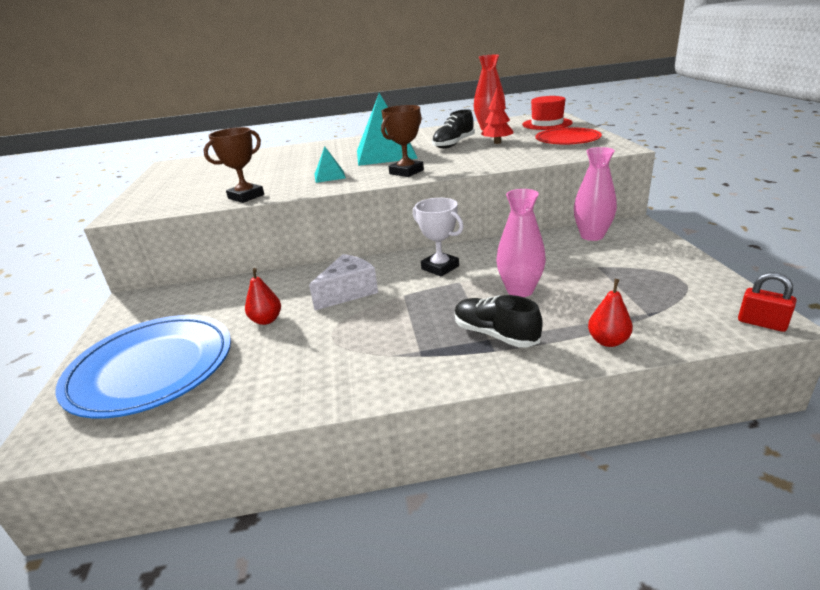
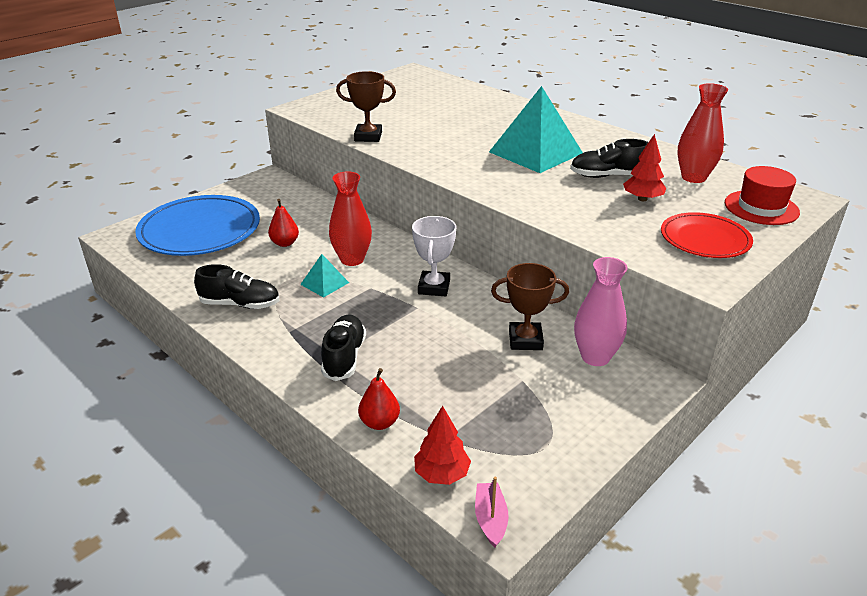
camera: 50 degrees right, 5 degrees up
white cheese [309,254,378,310] -> red vase [329,172,372,266]
turquoise pyramid [314,146,346,183] -> turquoise pyramid moved to [300,254,349,298]
brown trophy [381,105,424,177] -> brown trophy moved to [491,263,569,350]
pink vase [496,189,546,297] -> none
red padlock [738,272,797,332] -> pink boat [475,477,508,548]
none -> black shoe [194,264,279,309]
none -> red tree [414,406,471,485]

